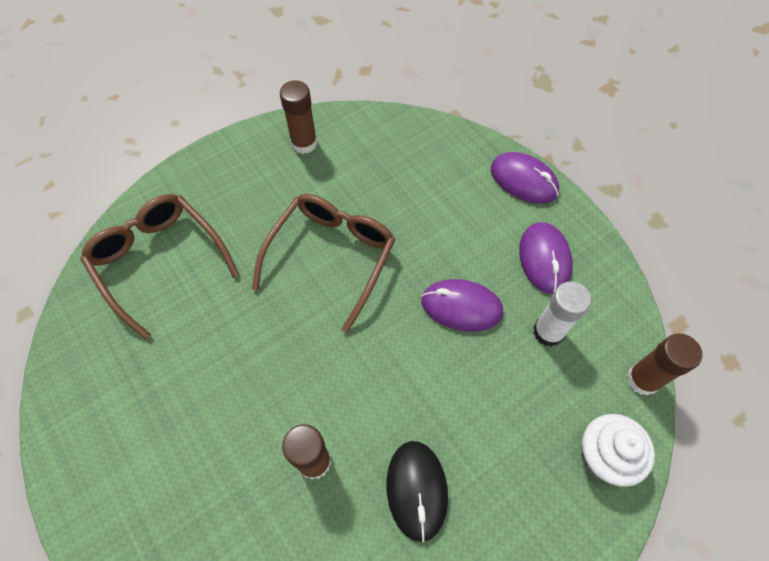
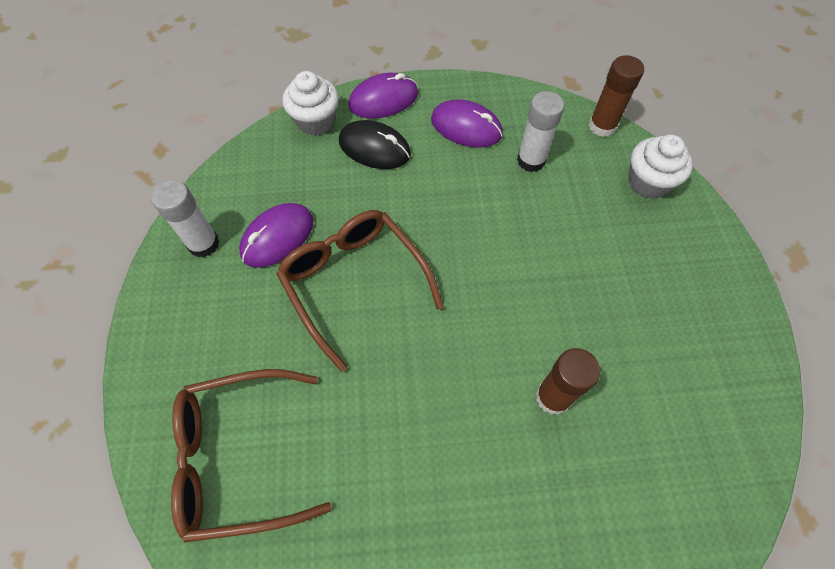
camera: 60 degrees left, 0 degrees up
brown glue stick [280,80,317,154] -> white glue stick [151,180,220,257]
black mouse [386,441,448,542] -> black mouse moved to [339,120,411,169]
purple mouse [421,279,503,332] -> purple mouse moved to [239,203,313,268]
none -> white cupcake [282,71,339,136]

